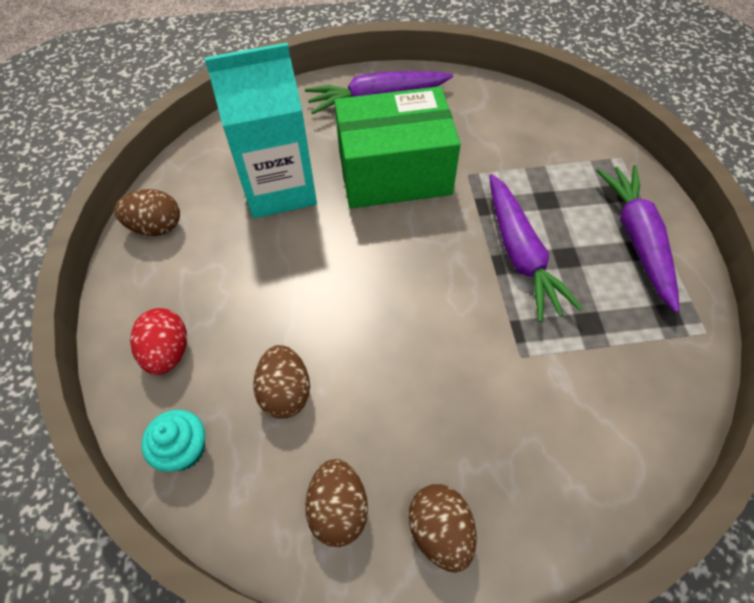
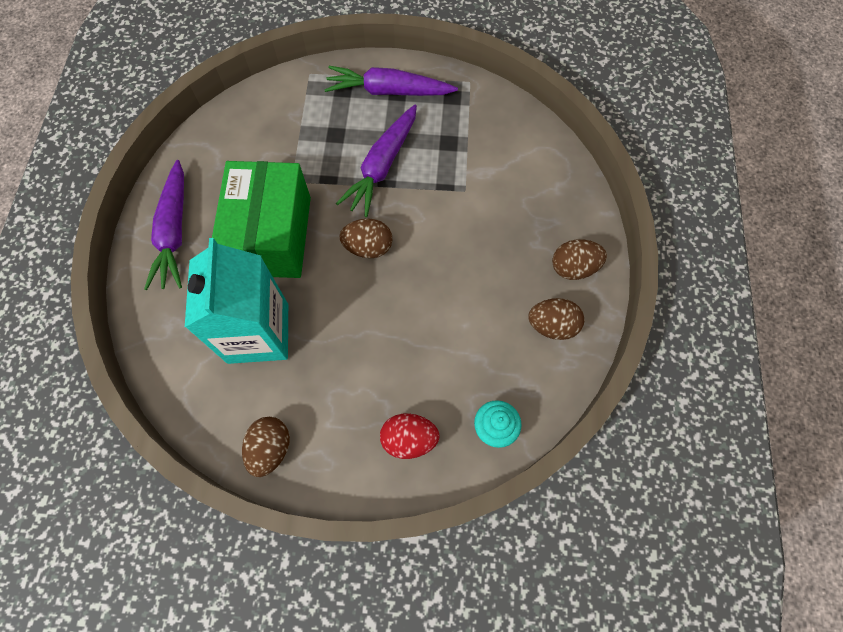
camera: 80 degrees left, 10 degrees up
brown egg [253,345,310,419] -> brown egg moved to [339,218,393,258]
purple carrot [489,174,583,322] -> purple carrot turned 120 degrees clockwise [336,105,417,217]

